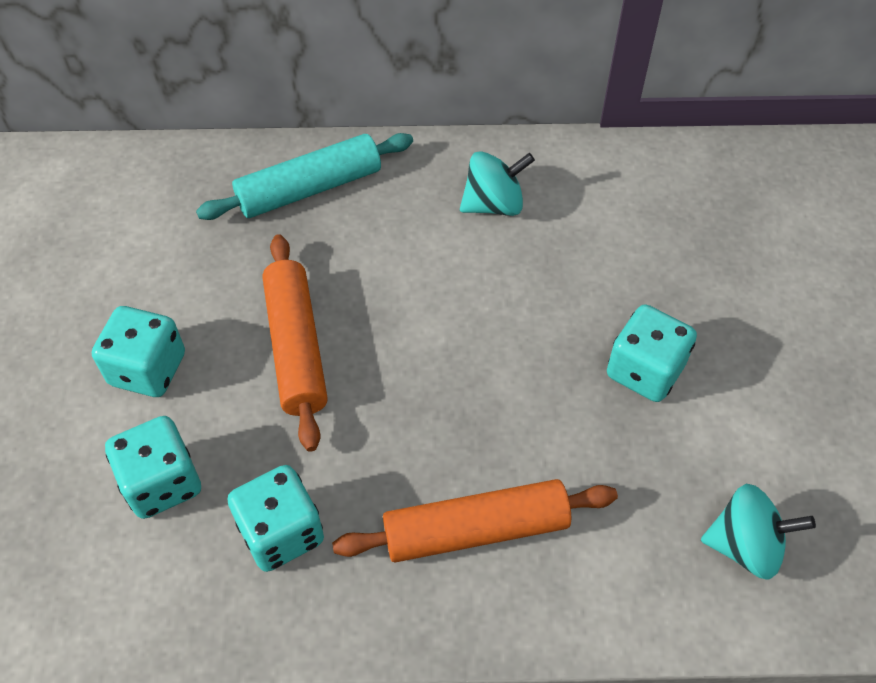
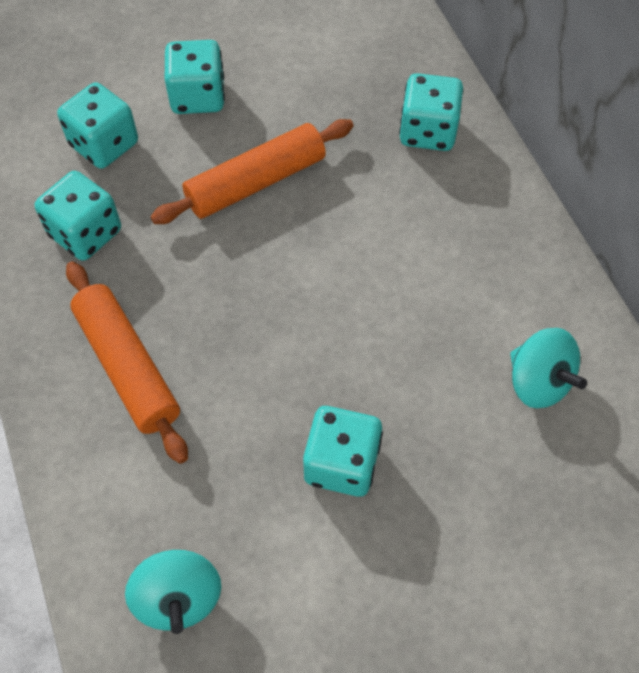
camera: 70 degrees right, 5 degrees up
turquoise rolling pin [196,133,413,220] -> turquoise dice [399,73,463,151]
turquoise spinning top [460,151,535,216] -> turquoise spinning top moved to [510,328,587,408]

